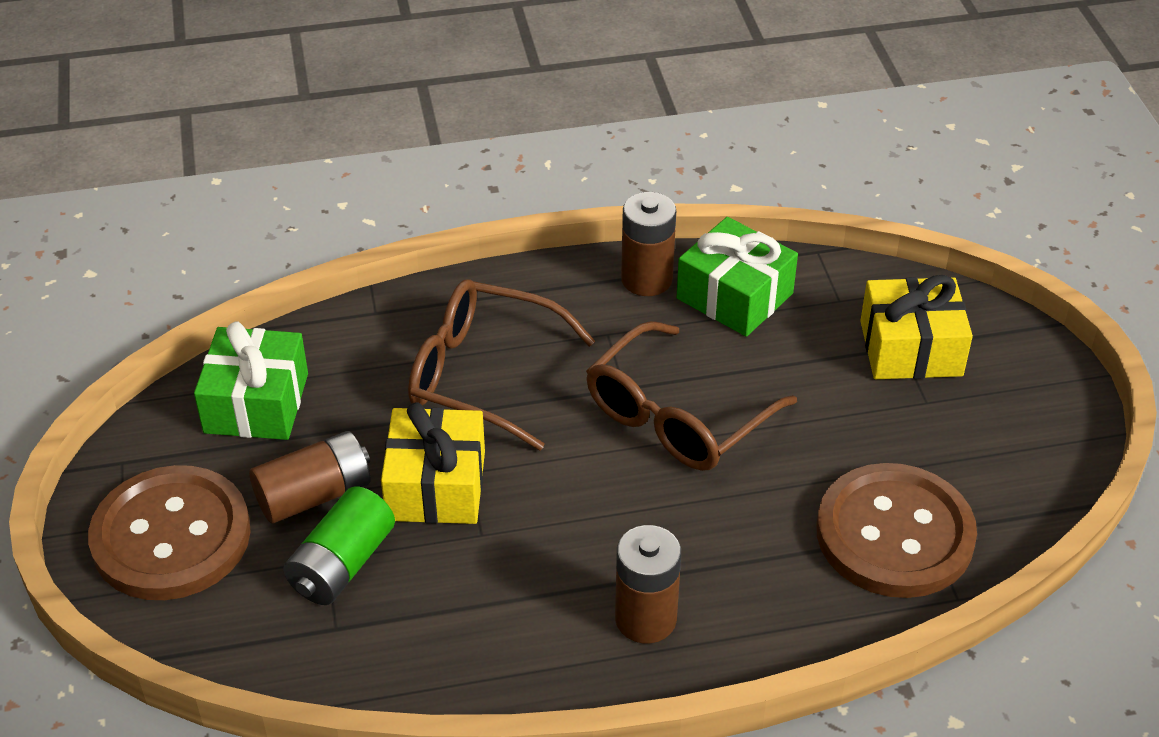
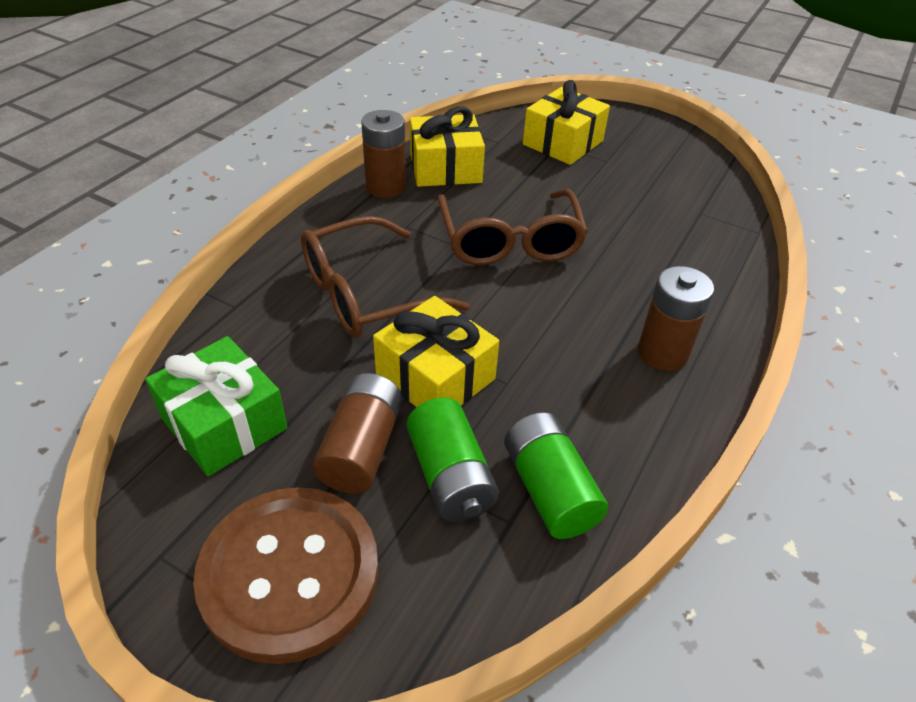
camera: 50 degrees left, 0 degrees up
green gift [676,217,798,337] -> yellow gift [410,106,485,187]
brown button [817,463,977,598] -> none
none -> green battery [504,412,608,539]

